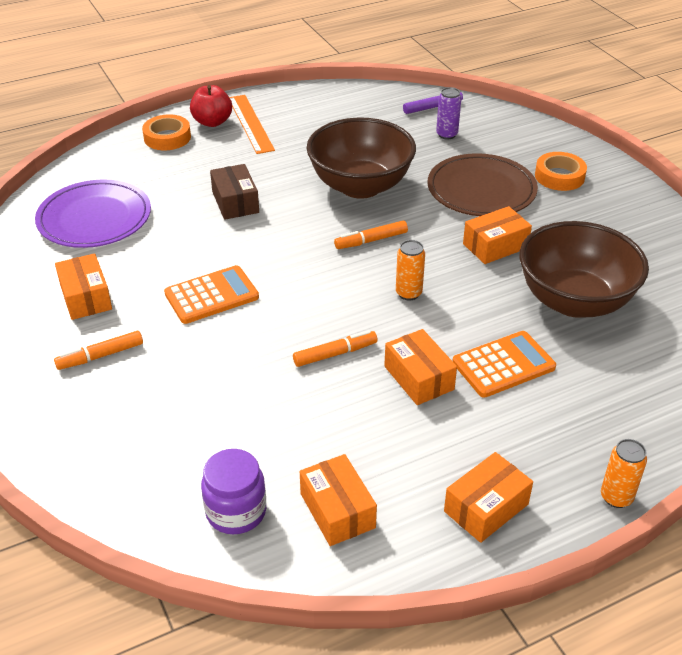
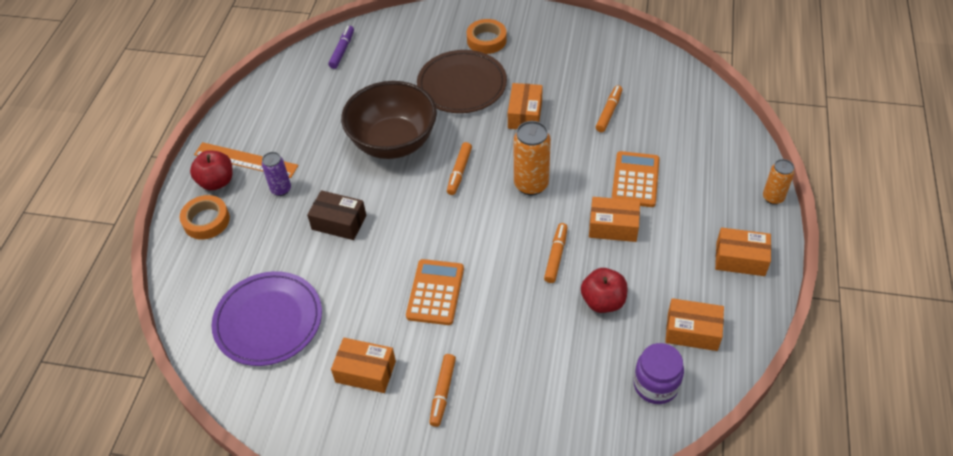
camera: 50 degrees left, 10 degrees up
orange can [396,240,425,300] -> orange can [513,121,551,195], size x1.63
purple can [436,87,461,140] -> purple can moved to [262,152,291,196]
orange box [444,452,533,543] -> orange box turned 75 degrees counterclockwise [715,227,771,276]
brown bowl [519,221,649,318] -> orange marker [596,85,623,132]
none -> red apple [581,268,628,313]

